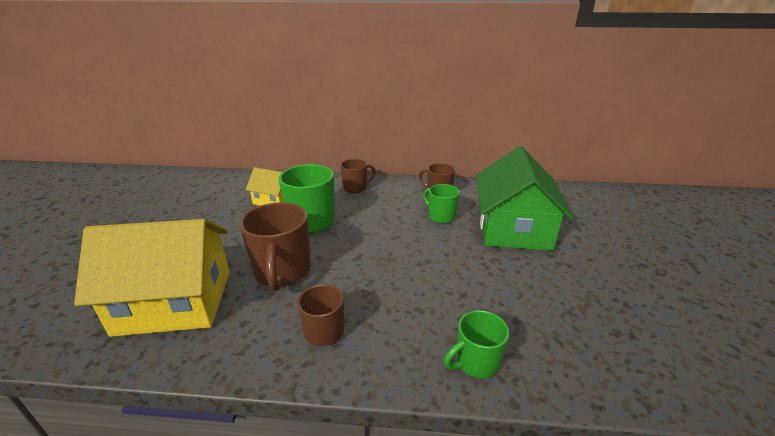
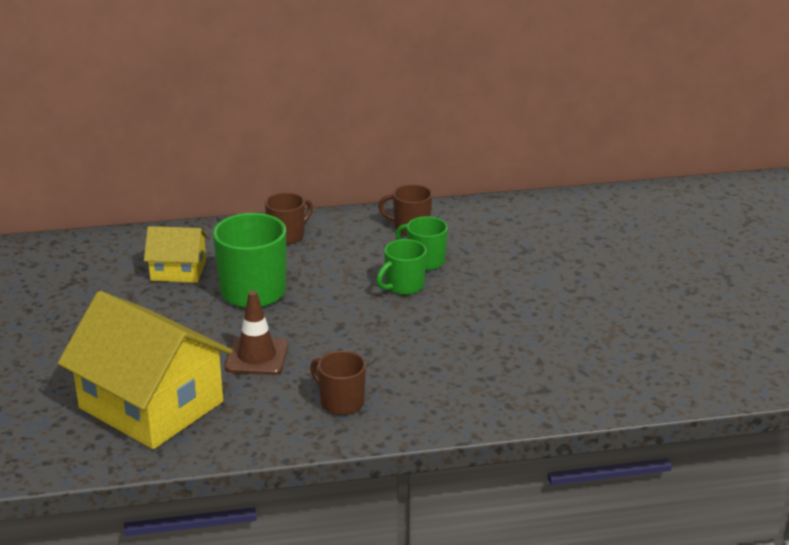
camera: 15 degrees left, 0 degrees up
yellow house [74,219,230,337] -> yellow house turned 60 degrees clockwise [58,291,233,449]
brown mug [239,202,311,291] -> brown traffic cone [225,291,288,375]
green mug [444,310,509,378] -> green mug moved to [376,239,427,295]
green house [476,146,574,251] -> none

